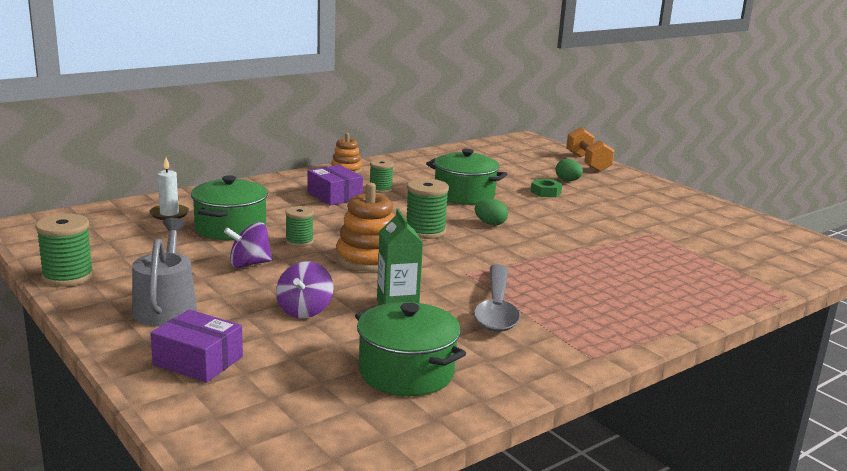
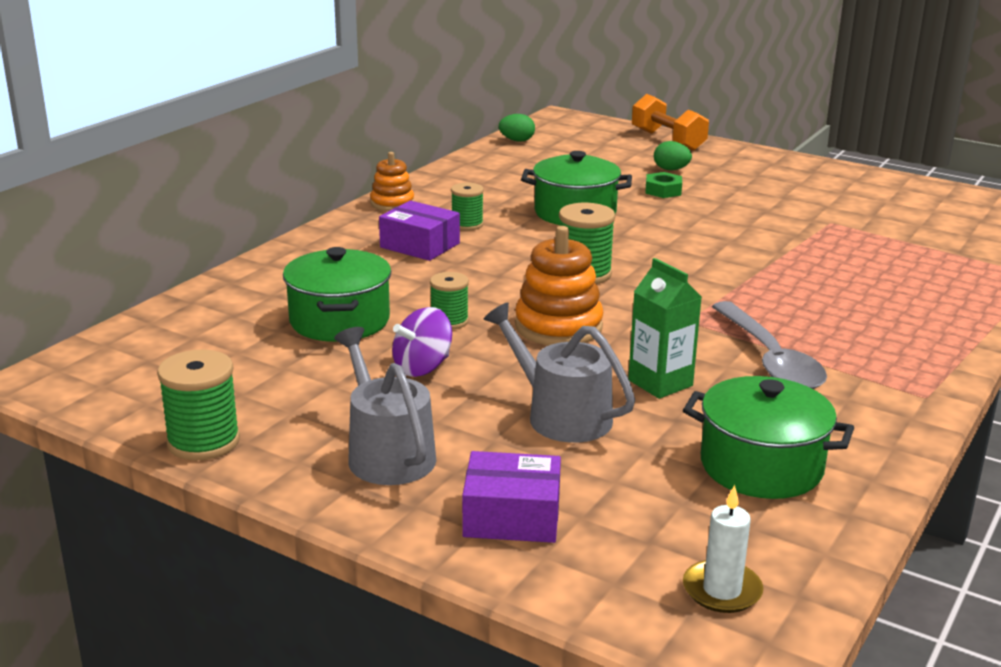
camera: 20 degrees left, 5 degrees up
white candle [149,157,189,220] -> white candle moved to [683,485,763,613]
purple spinning top [276,261,333,318] -> grey watering can [484,302,635,443]
green egg [475,199,508,225] -> green egg moved to [499,114,535,142]

